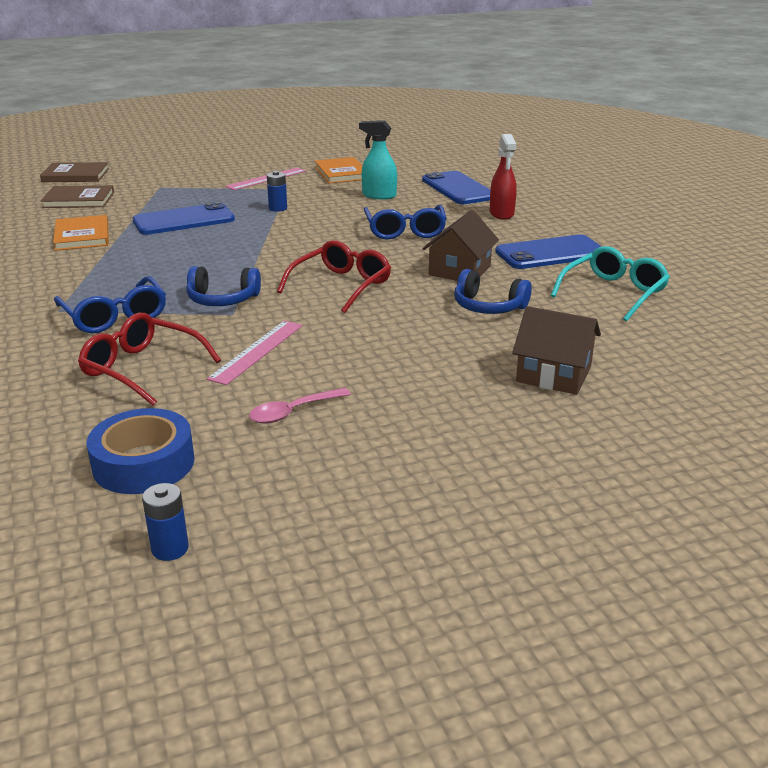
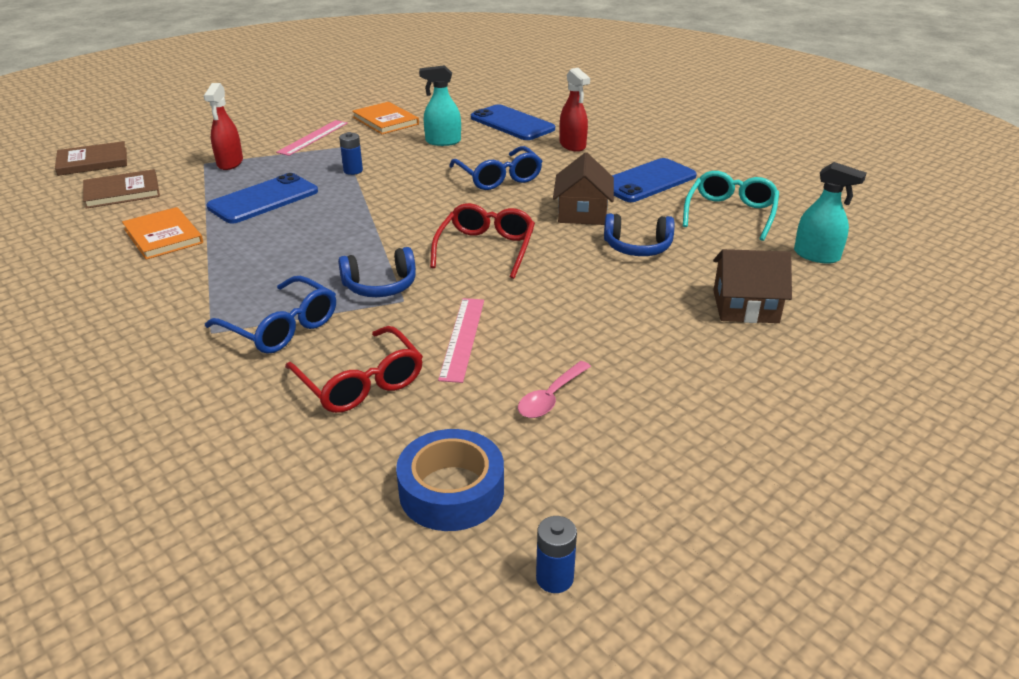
camera: 20 degrees left, 5 degrees up
red glasses [78,313,221,406] -> red glasses turned 135 degrees counterclockwise [285,326,423,413]
none -> red spray bottle [204,83,243,170]
none -> turquoise spray bottle [794,162,866,264]

